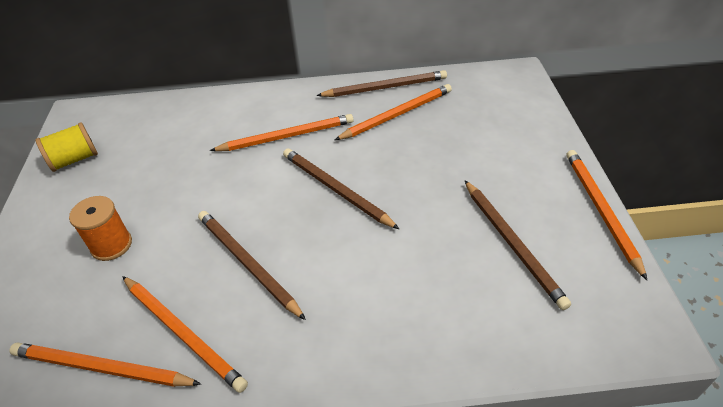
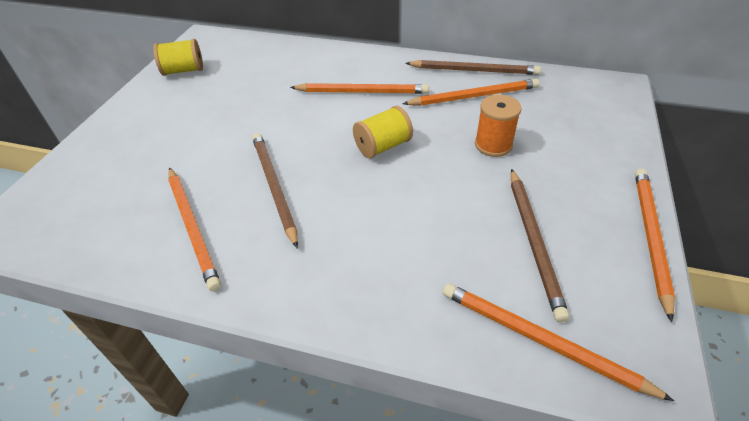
camera: 20 degrees right, 0 degrees up
orange pencil [9,342,201,387] -> orange pencil moved to [443,283,674,401]
orange spool [69,196,132,261] -> orange spool moved to [475,95,522,157]
brown pencil [283,148,399,229] -> yellow spool [353,106,413,158]

